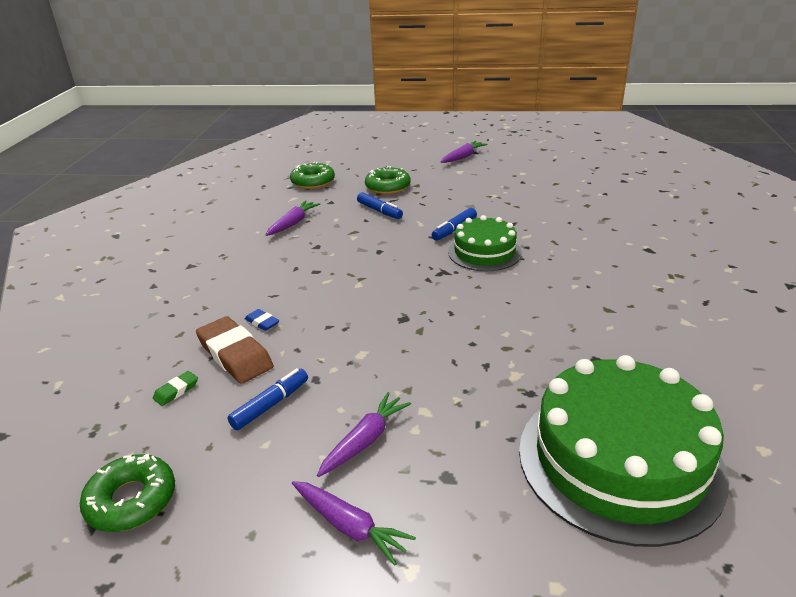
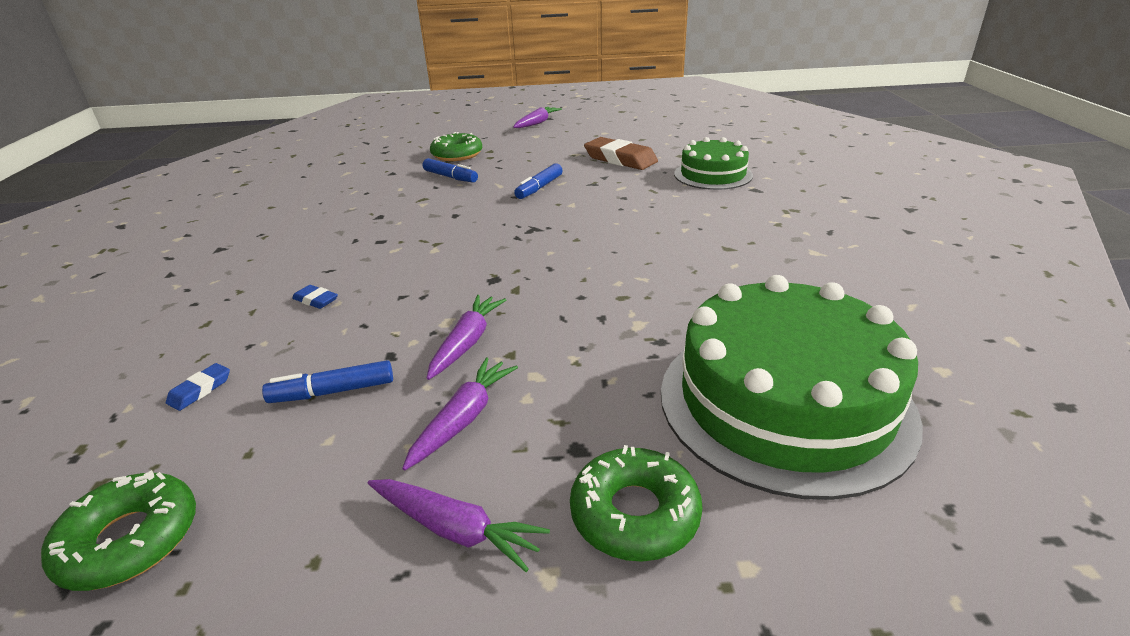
camera: 10 degrees left, 0 degrees up
green eraser [153,371,198,406] -> blue eraser [166,363,230,411]
brown eraser [196,316,273,384] -> brown eraser moved to [584,137,658,170]
blue marker [227,368,308,430] -> blue marker turned 135 degrees counterclockwise [262,360,393,403]
purple carrot [266,201,320,236] -> purple carrot moved to [426,295,506,380]
green donut [290,162,335,189] -> green donut moved to [570,445,703,562]
green cake [448,215,522,271] -> green cake moved to [674,137,753,190]

